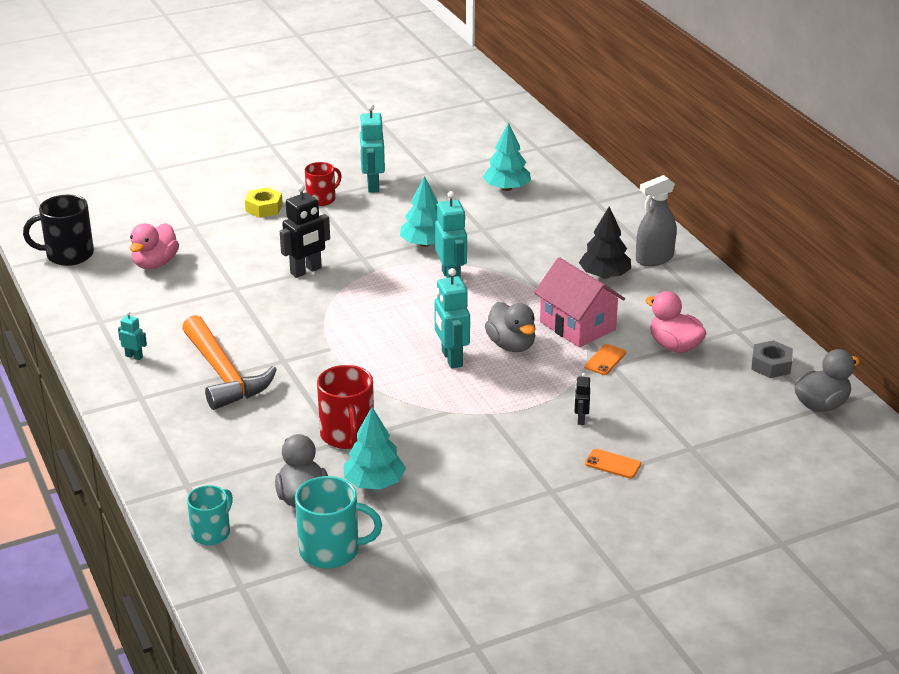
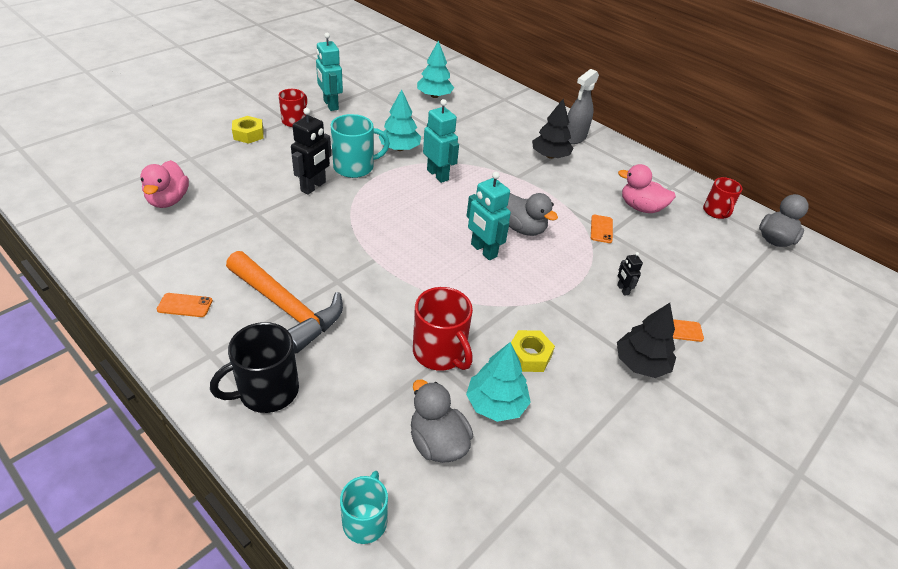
camera: 25 degrees left, 10 degrees up
black mug [23,195,94,266] -> black mug moved to [210,322,299,413]
turquoise robot [118,311,147,360] -> orange phone [157,293,213,317]
turquoise mug [295,476,382,569] -> turquoise mug moved to [331,114,390,178]
pink house [534,257,625,347] -> none
grey nut [751,340,793,378] -> red mug [703,177,743,219]
none -> yellow nut [511,330,555,372]
none -> black tree [617,303,676,378]

